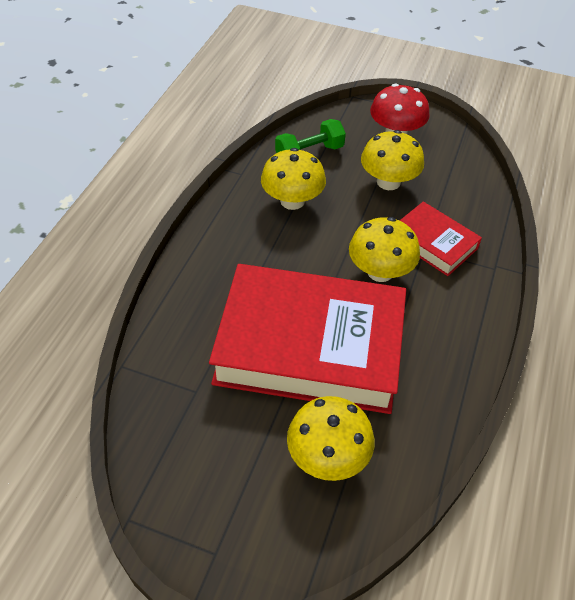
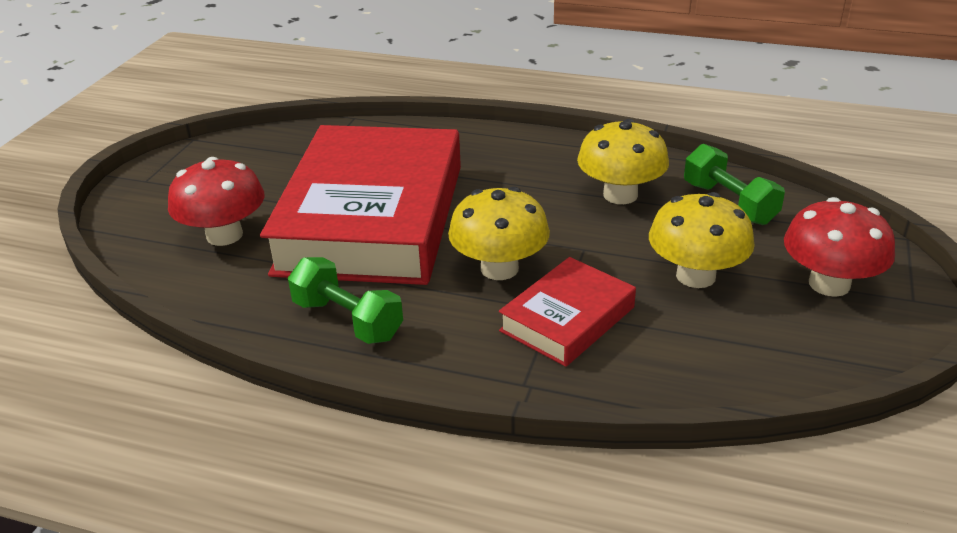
camera: 90 degrees right, 15 degrees down
yellow mushroom [287,396,375,481] -> red mushroom [168,157,264,246]
none -> green dumbbell [288,257,403,344]

